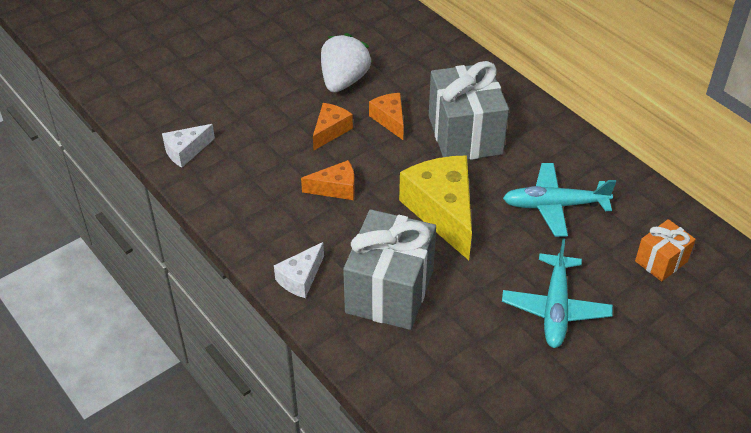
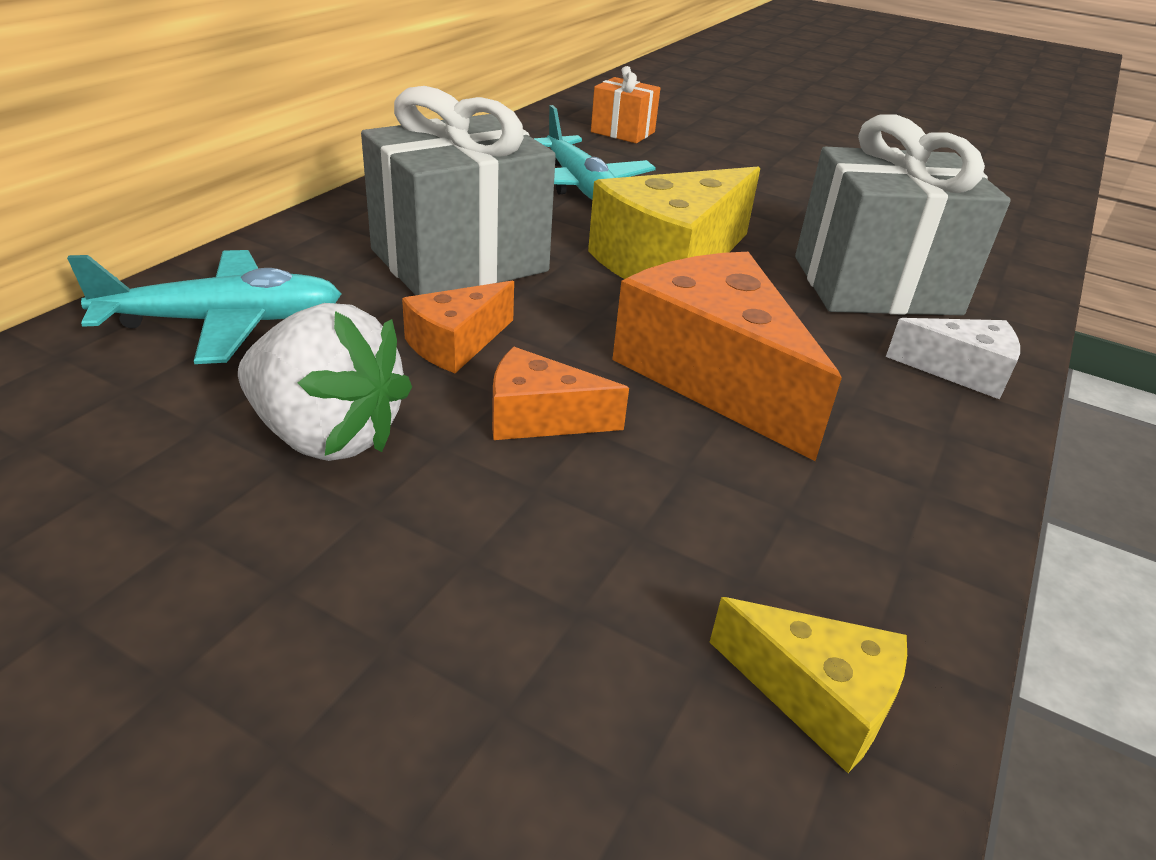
camera: 115 degrees left, 10 degrees down
white cheese [162,124,215,168] -> yellow cheese [710,597,907,773]
orange cheese [301,160,355,200] -> orange cheese [612,252,842,461], size x1.93
white strawberry [321,33,372,93] -> white strawberry turned 150 degrees counterclockwise [238,303,412,461]
turquoise plane [502,239,613,348] -> turquoise plane moved to [67,250,341,364]

